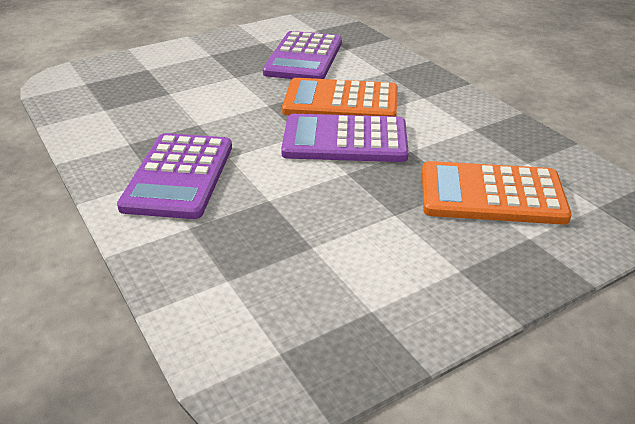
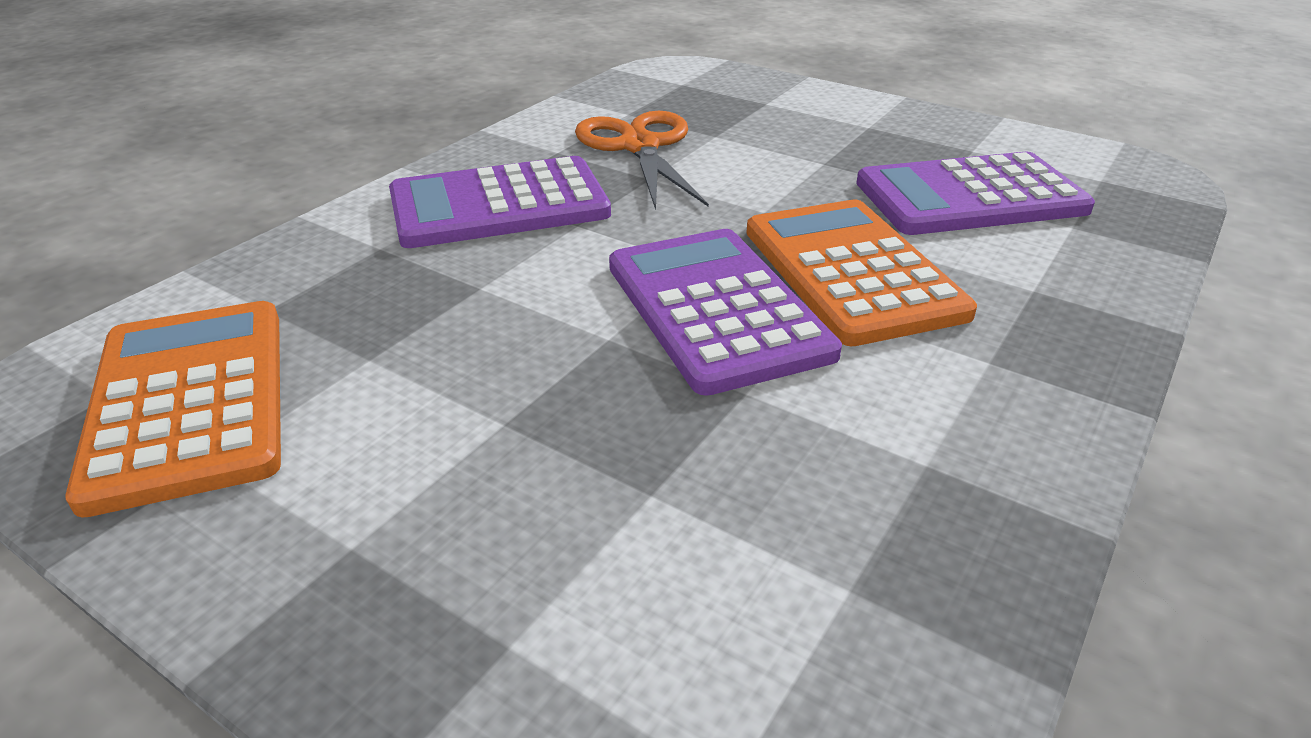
camera: 65 degrees right, 0 degrees up
orange calculator [422,161,572,225] -> orange calculator moved to [65,301,281,518]
none -> orange scissors [575,111,709,210]

